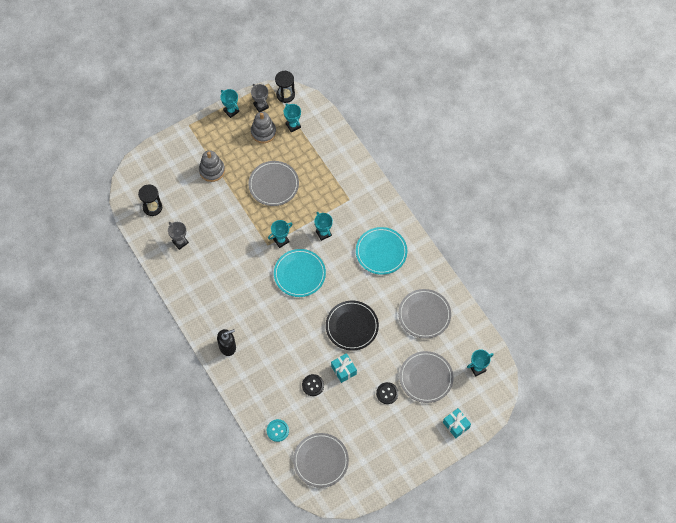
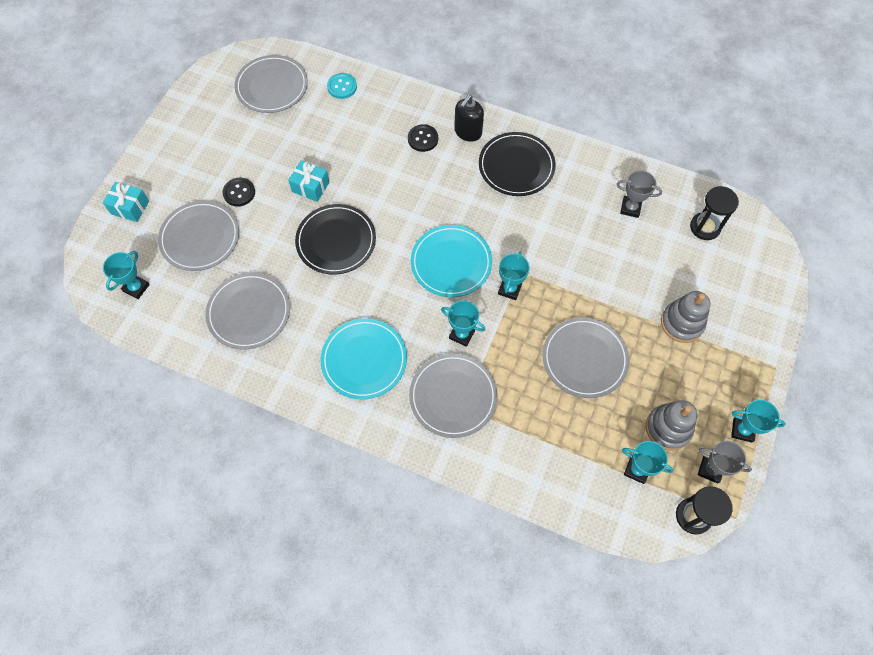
camera: 145 degrees right, 0 degrees up
black button [302,374,324,396] -> black button moved to [408,124,438,152]
none -> grey plate [409,354,498,438]
none -> black plate [479,132,556,196]

